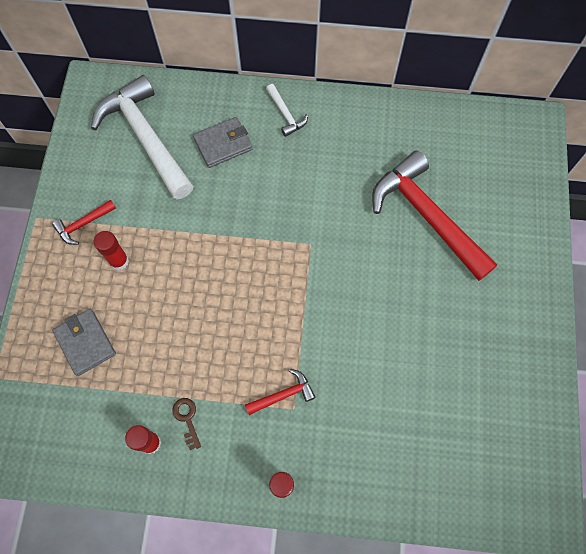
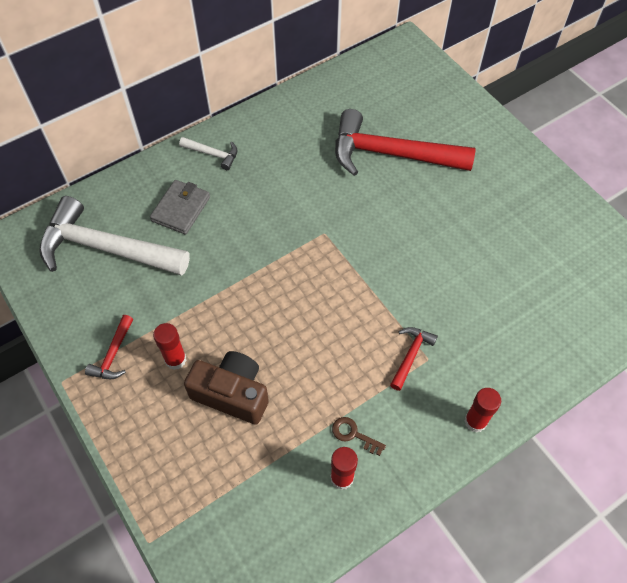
camera: 40 degrees left, 10 degrees down
grey wallet [52,309,116,376] -> none
none -> brown camera [184,351,269,425]

